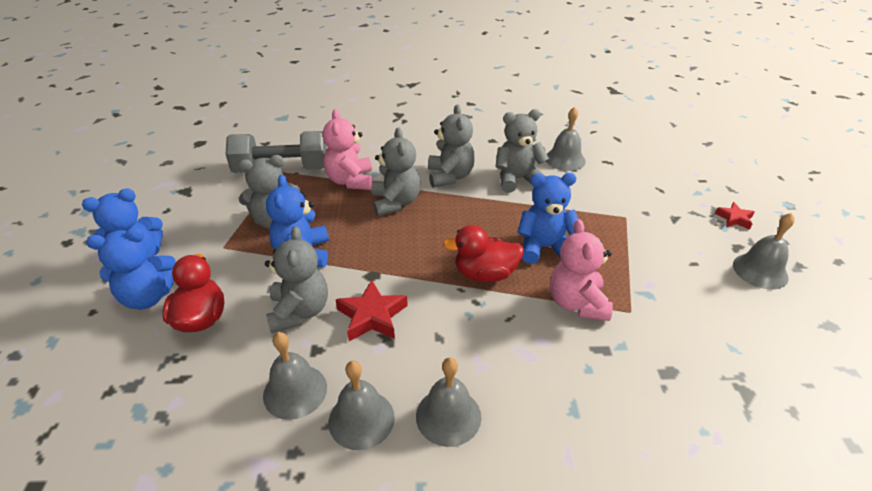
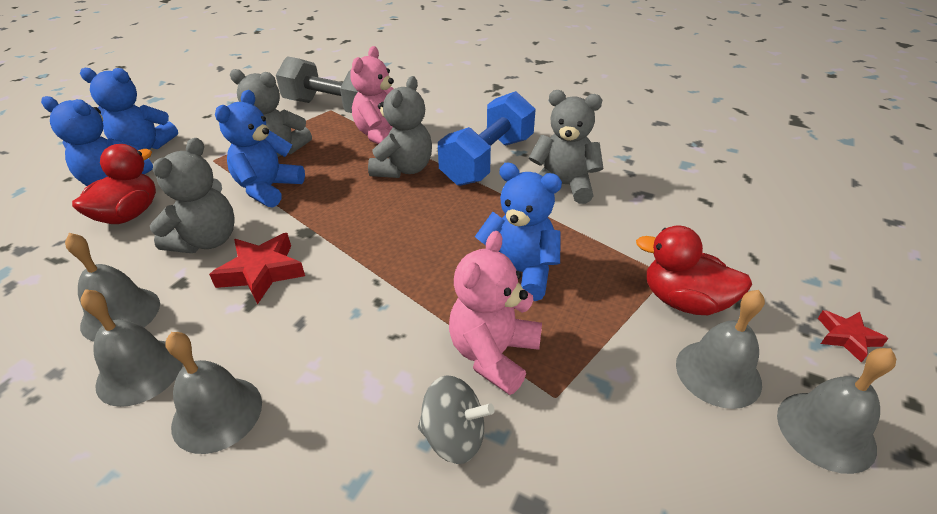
camera: 30 degrees right, 0 degrees up
grey teddy bear [428,104,475,188] -> blue dumbbell [438,91,536,186]
red duck [443,225,524,282] -> red duck moved to [636,225,752,315]
grey bell [546,107,586,171] -> grey bell moved to [676,290,765,409]
none -> grey spinning top [418,375,495,464]

